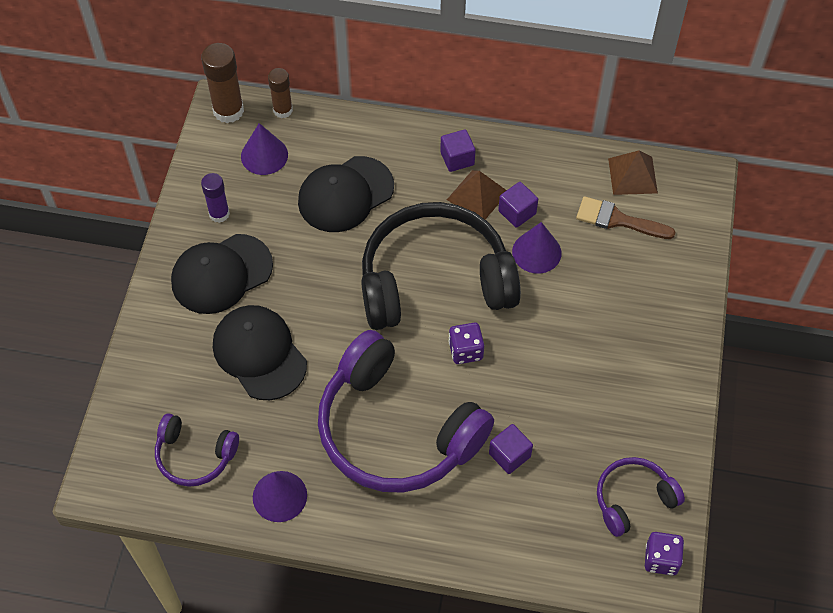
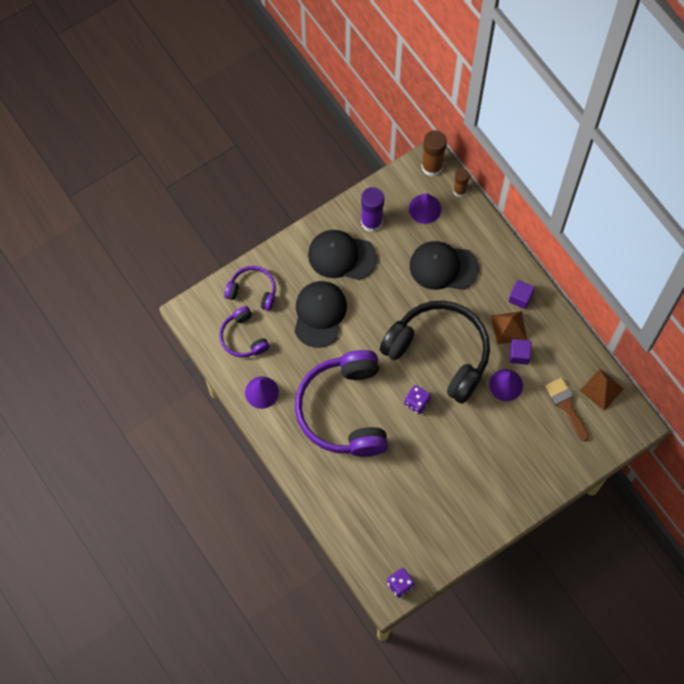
camera: 45 degrees right, 10 degrees up
purple glue stick [201,173,230,223] -> purple glue stick [361,187,384,232], size x1.57
purple cube [489,424,533,474] -> none
purple headphones [597,457,685,537] -> purple headphones moved to [224,266,276,311]

